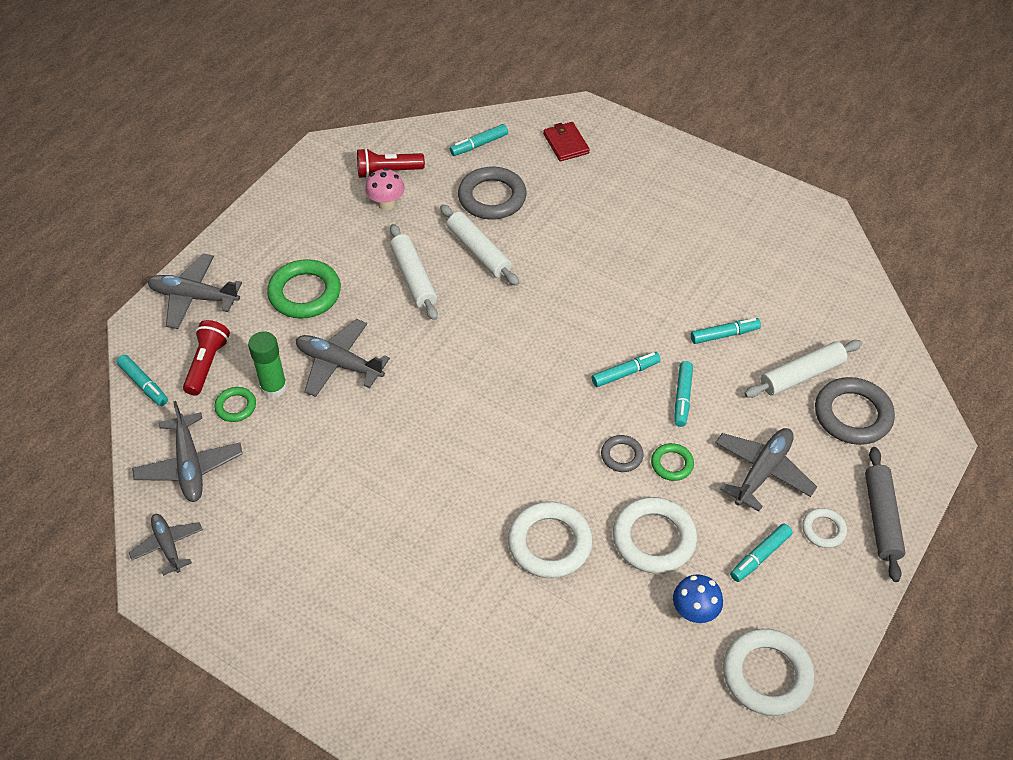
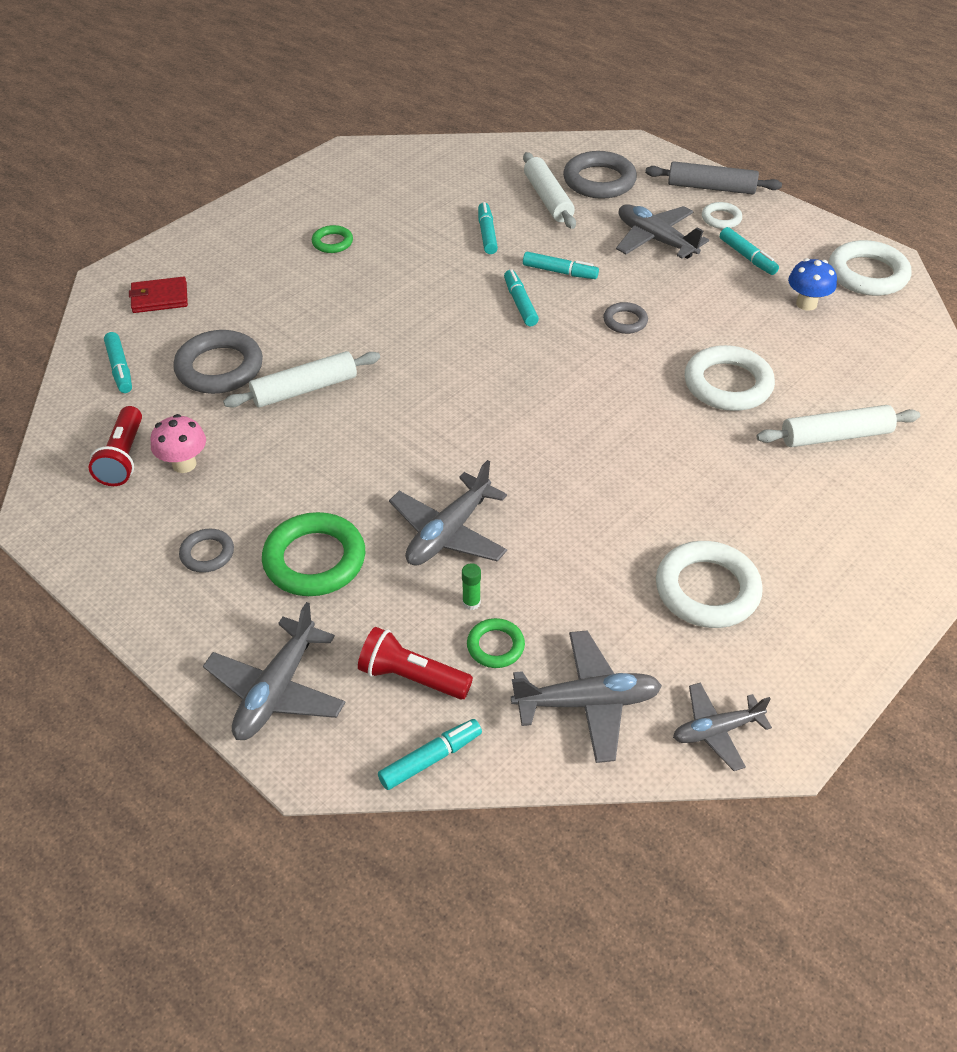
camera: 80 degrees left, 5 degrees down
green glue stick [248,331,287,398] -> green glue stick [462,563,481,610], size x0.51
white rolling pin [390,224,438,320] -> white rolling pin moved to [757,405,920,447]
white ring [613,497,697,573] -> white ring moved to [656,541,763,628]
green ring [651,443,694,481] -> green ring moved to [312,225,353,253]
none -> grey ring [179,529,234,573]

